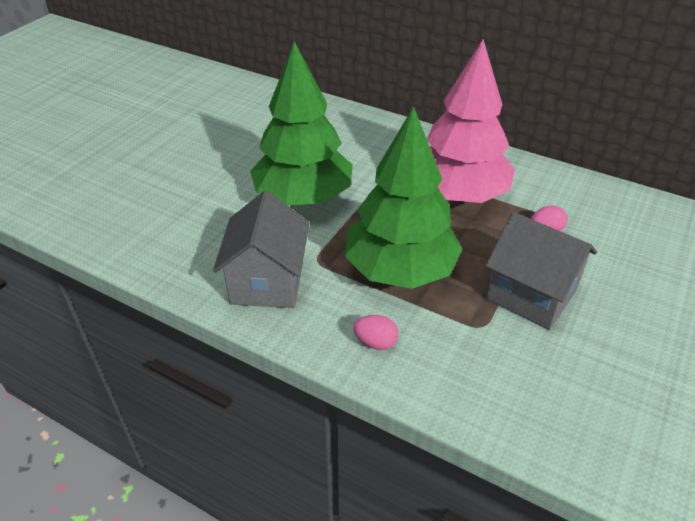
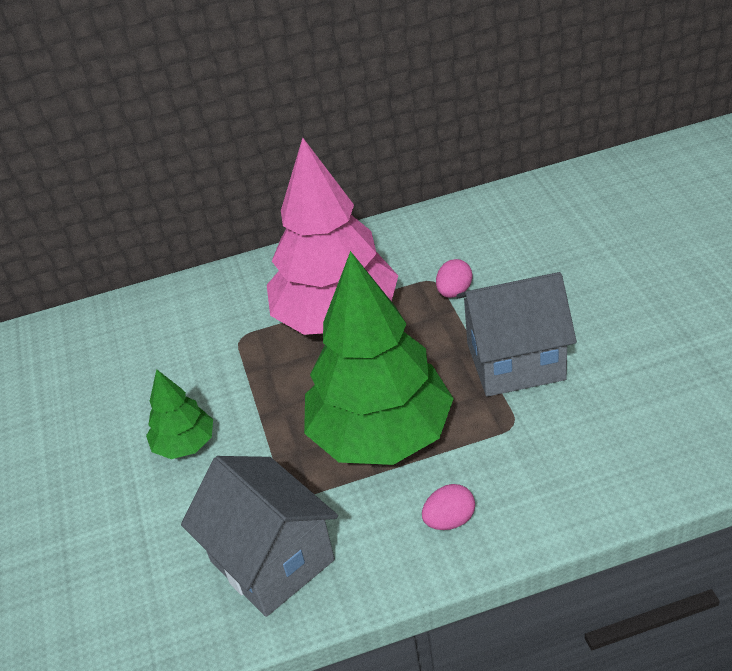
camera: 40 degrees left, 0 degrees up
green tree [250,41,353,205] -> green tree [146,369,213,459], size x0.47

